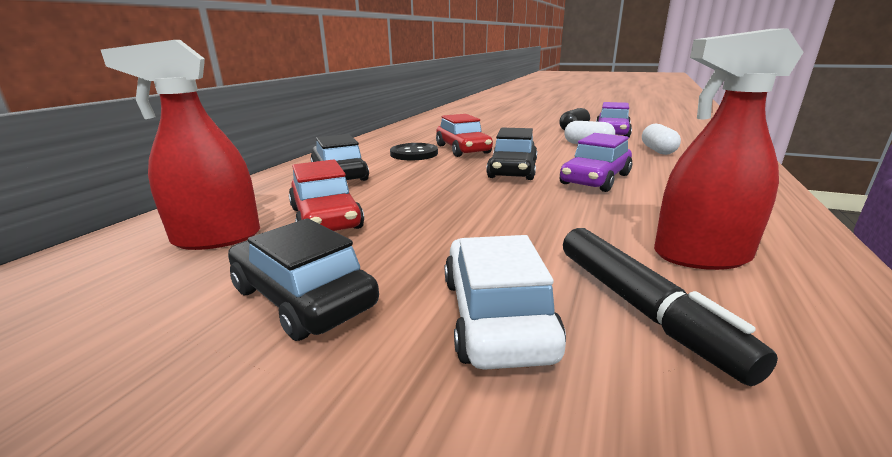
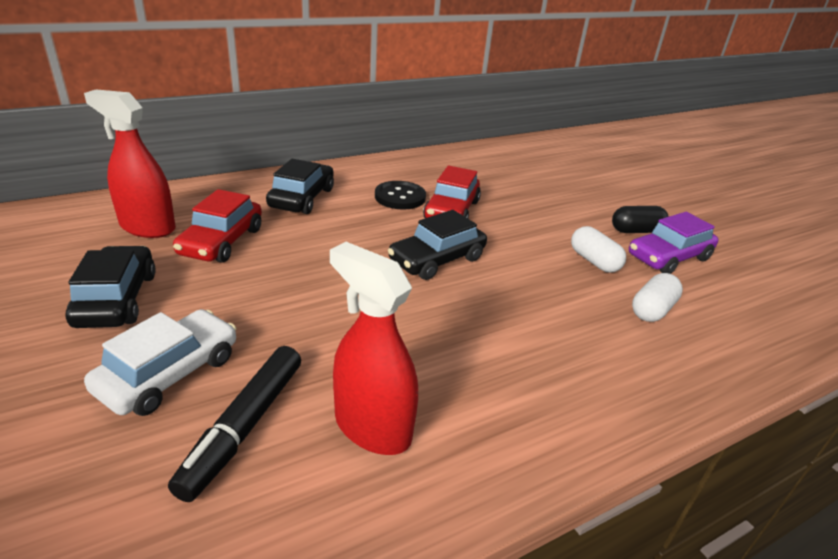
camera: 35 degrees right, 10 degrees up
purple car [560,133,632,192] -> none

